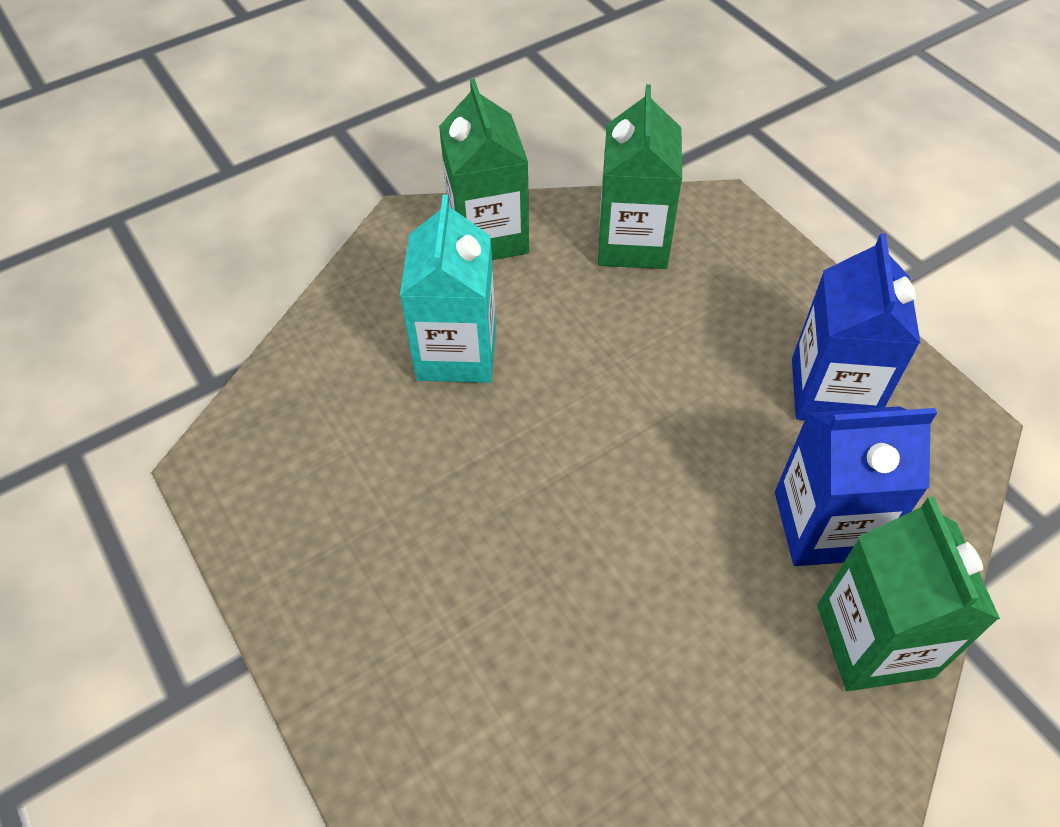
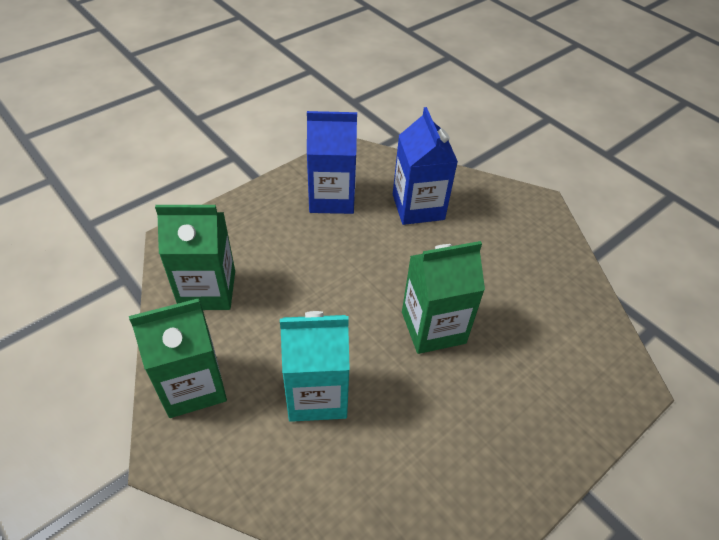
camera: 100 degrees left, 5 degrees down
green carton [817,497,1000,691] -> green carton moved to [402,241,485,354]

